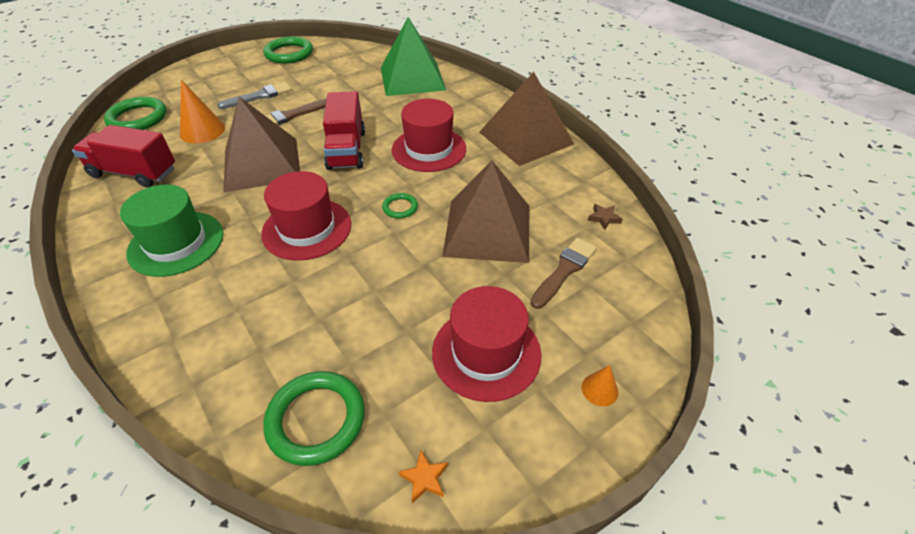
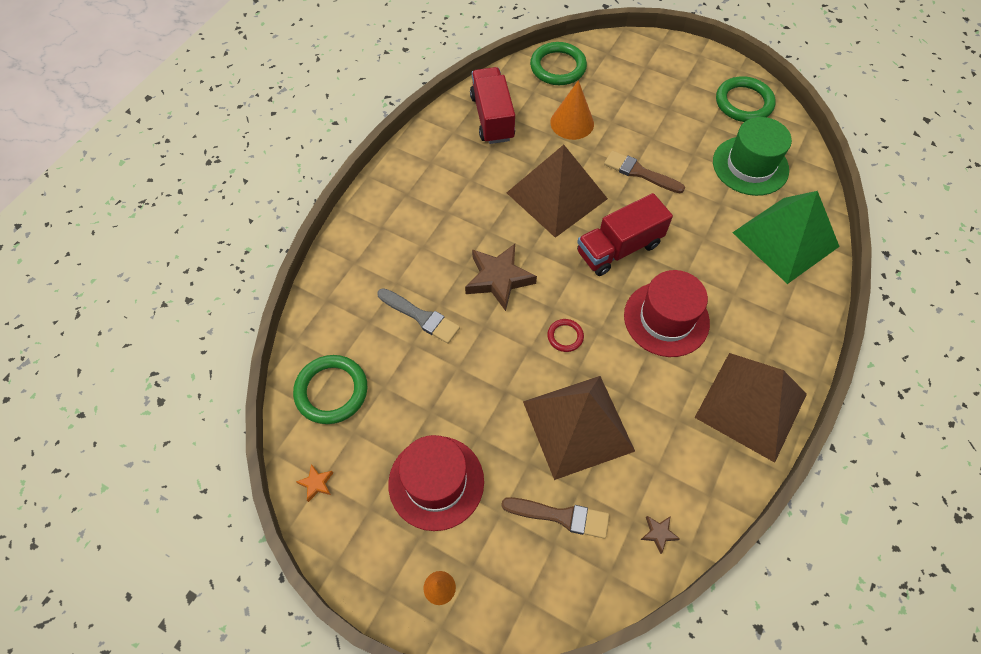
camera: 65 degrees right, 15 degrees up
green hat [120,185,223,277] -> green hat moved to [713,117,792,196]
grey brush [217,82,292,109] -> grey brush moved to [377,288,460,344]
red hat [261,171,351,261] -> brown star [465,244,537,311]
green ring [382,193,418,219] -> red ring [547,319,584,352]

